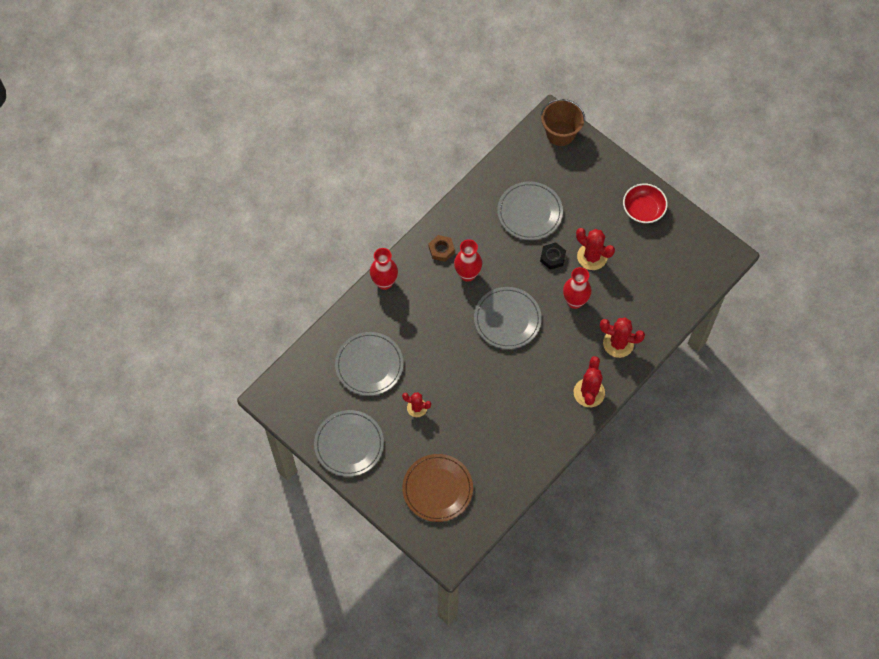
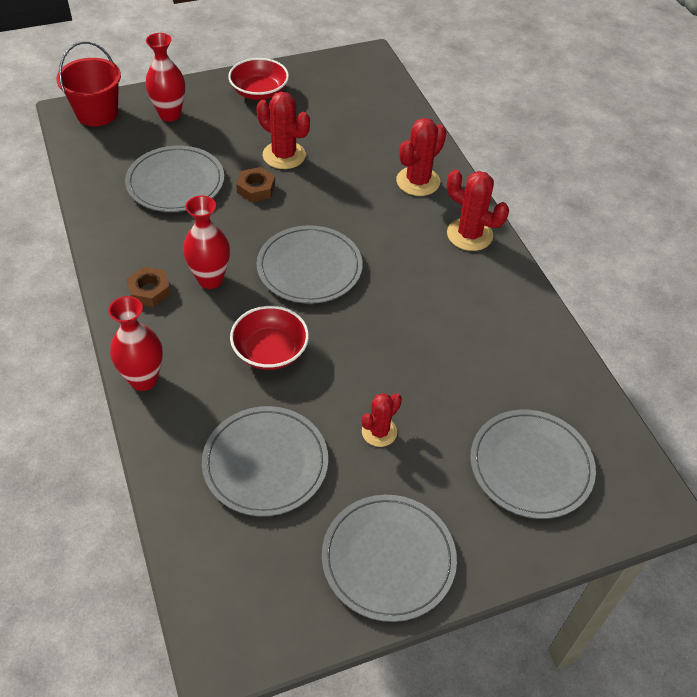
camera: 65 degrees left, 15 degrees down
brown plate [402,454,473,522] -> grey plate [470,410,596,519]
black nut [540,242,566,270] -> brown nut [236,167,275,202]
brown bucket [541,99,585,146] -> red bucket [56,41,121,126]
red vase [563,267,592,309] -> red vase moved to [145,33,185,122]
red cactus [576,228,615,270] -> red cactus turned 60 degrees clockwise [257,92,310,169]
none -> red bowl [230,306,309,370]

